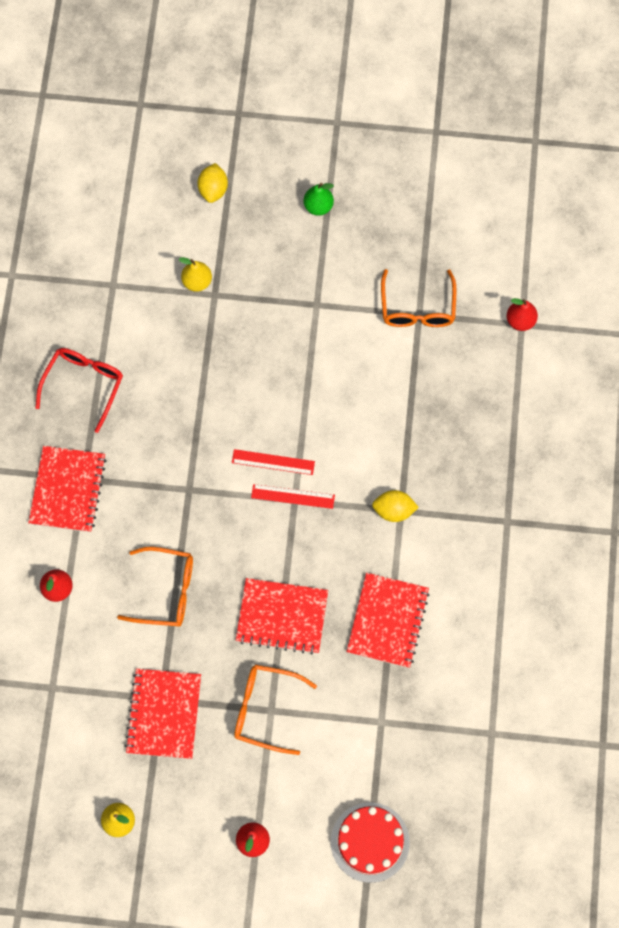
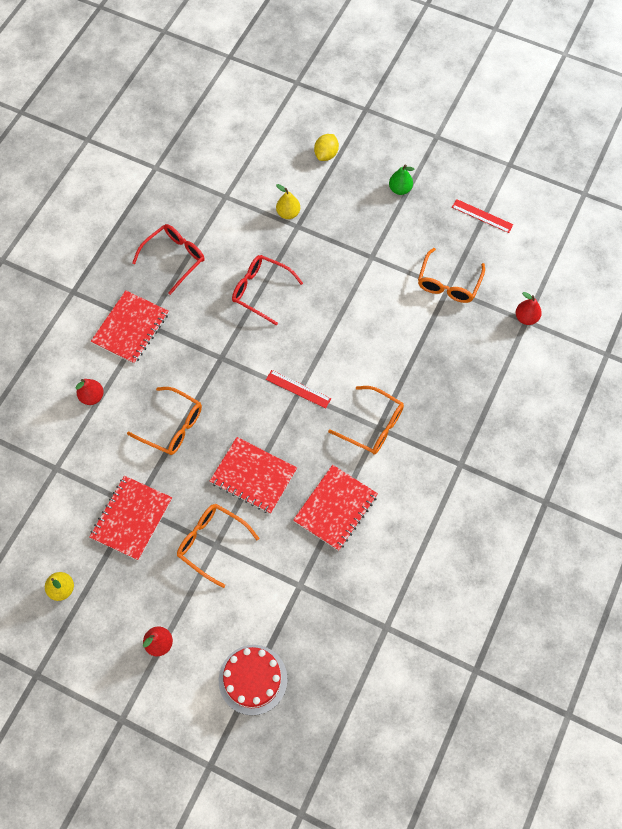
camera: 20 degrees right, 5 degrees down
red ruler [232,449,315,475] -> red ruler moved to [452,199,513,233]
yellow lemon [372,490,419,522] -> orange glasses [328,386,404,455]
none -> red glasses [232,255,303,326]

